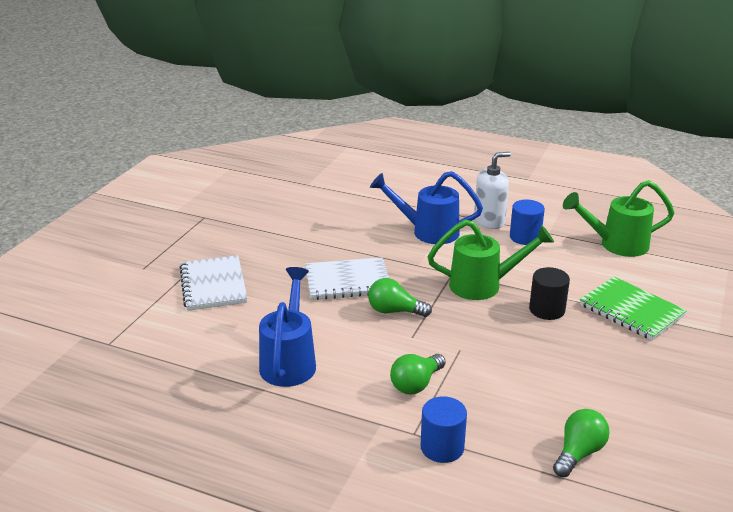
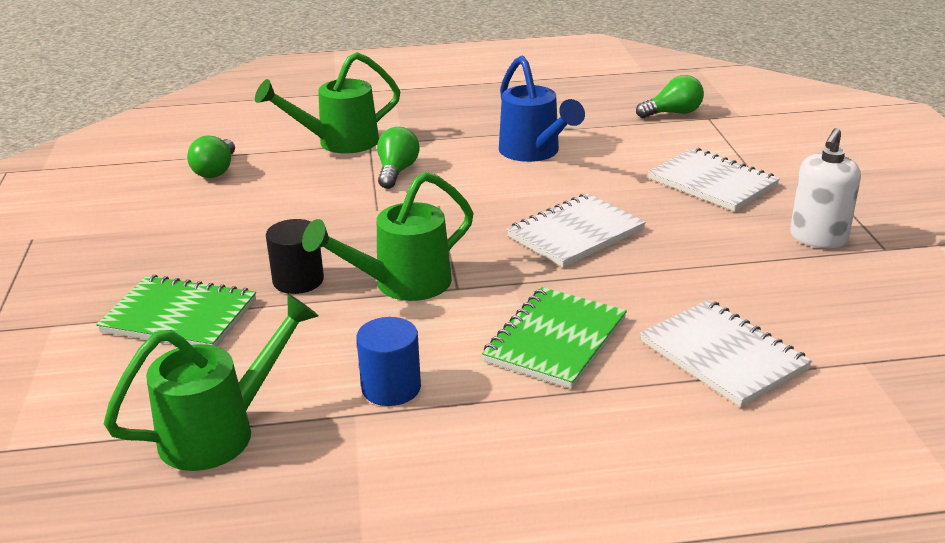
camera: 150 degrees right, 0 degrees up
green light bulb [368,278,432,317] -> green light bulb moved to [636,75,704,118]
blue watering can [370,171,483,244] -> green notebook [482,287,627,389]
blue cylinder [421,396,467,463] -> green watering can [255,52,401,154]
white soap dispenser [474,152,511,229] -> white soap dispenser moved to [790,128,861,248]
none -> white notebook [640,300,812,407]

